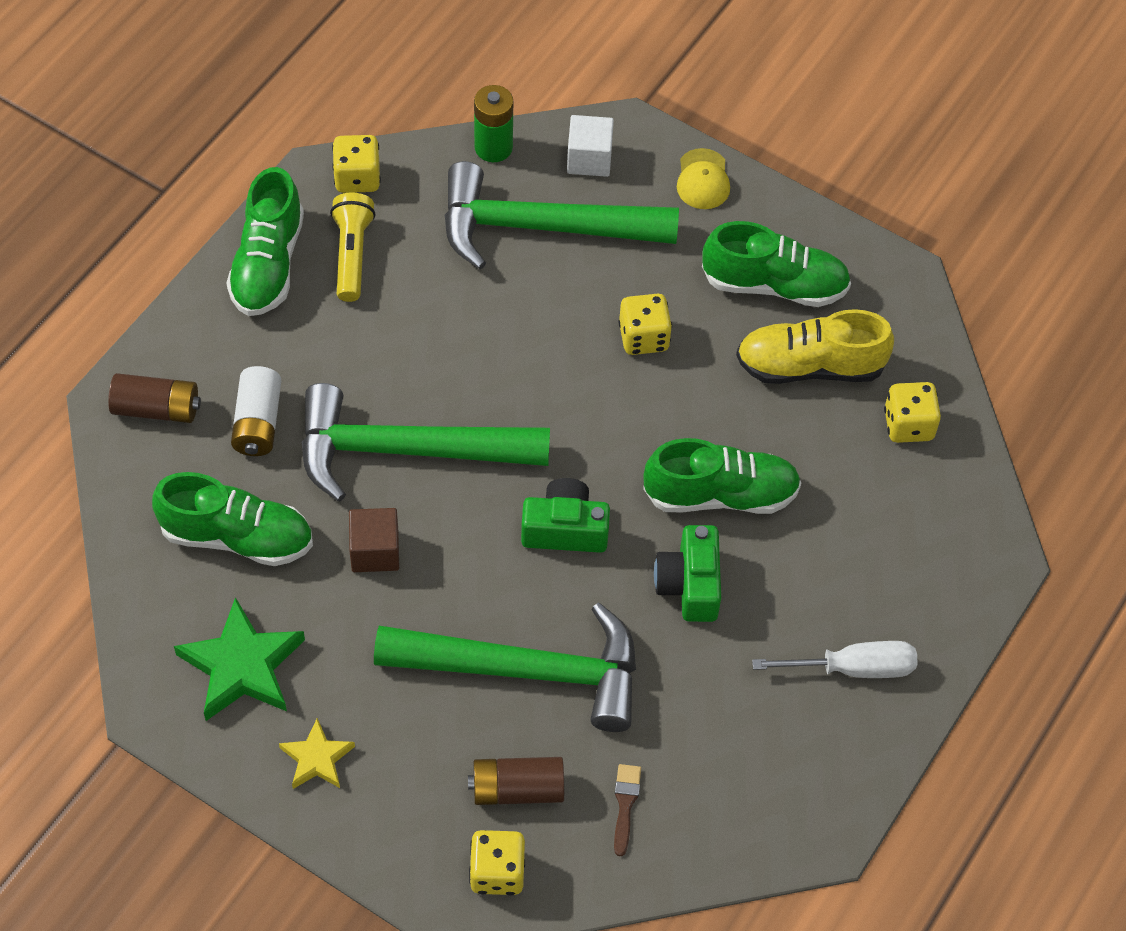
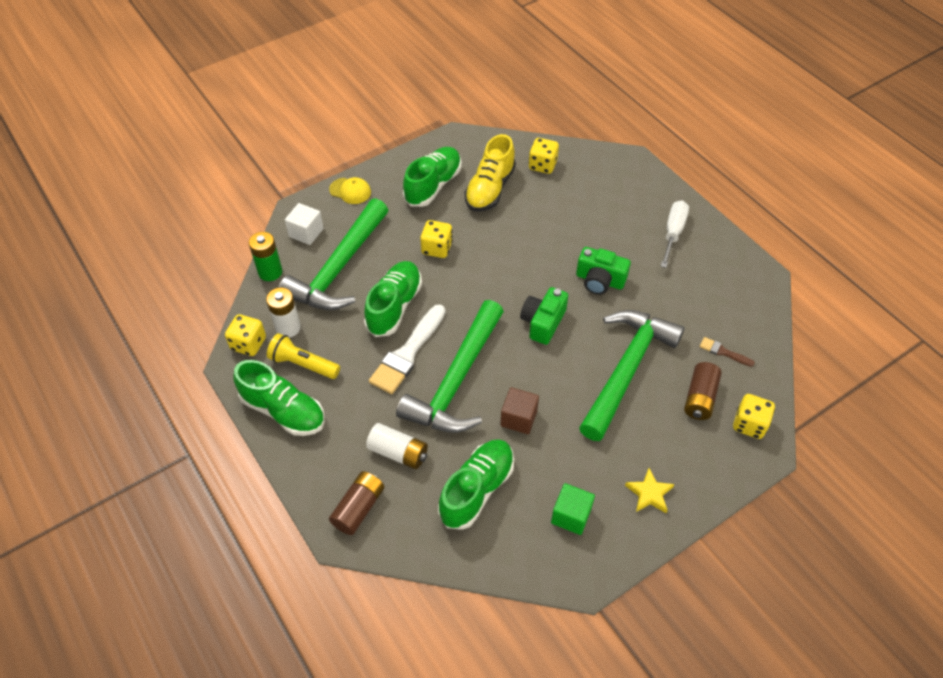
camera: 65 degrees left, 5 degrees down
green star [174,597,305,721] -> green cube [551,483,595,535]
green shoe [643,438,802,514] -> green shoe moved to [364,261,422,337]
none -> white battery [266,288,301,338]
none -> white brush [369,304,446,394]

